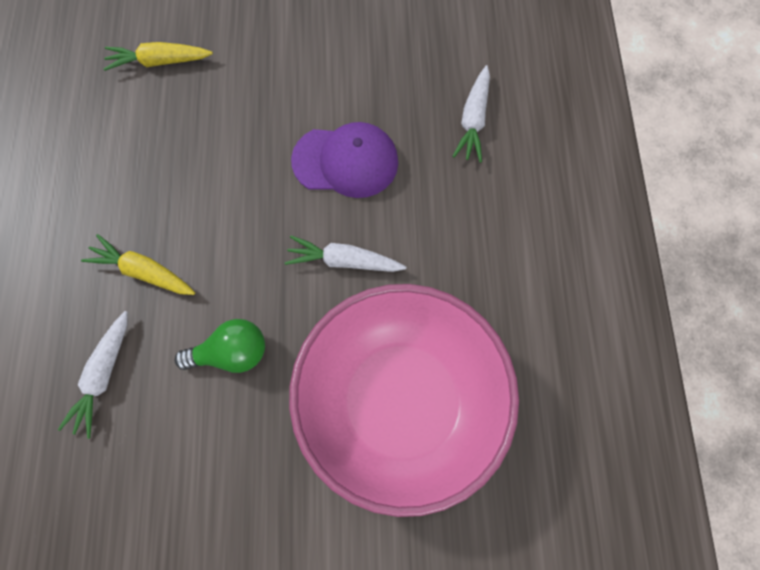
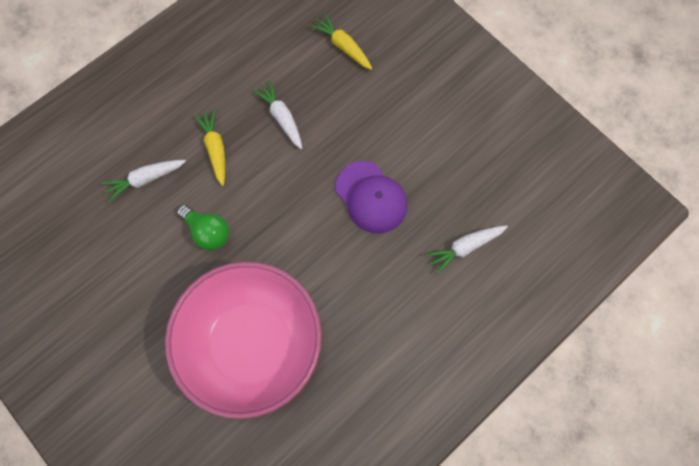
camera: 50 degrees right, 0 degrees up
white carrot [285,235,406,272] -> white carrot moved to [253,80,302,149]

